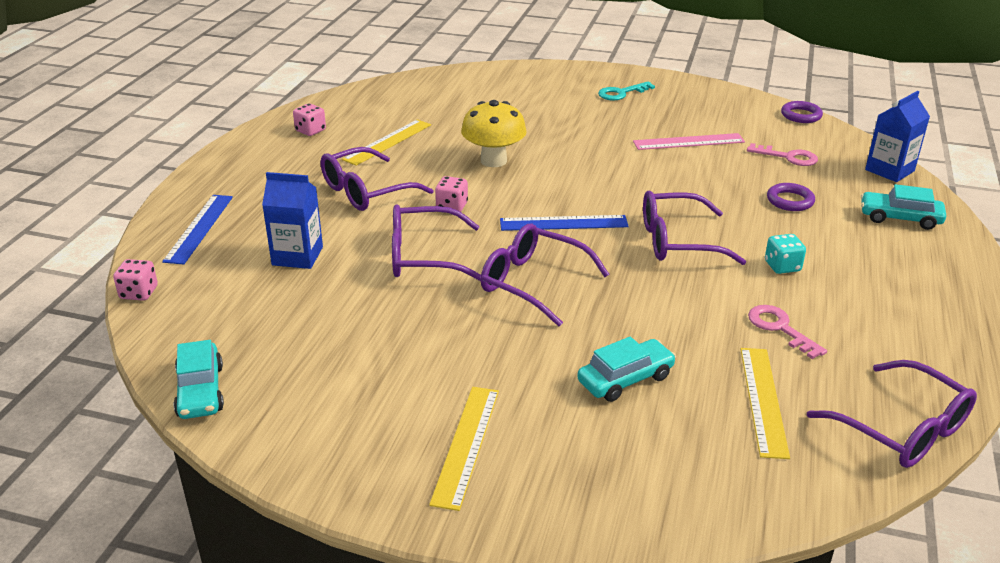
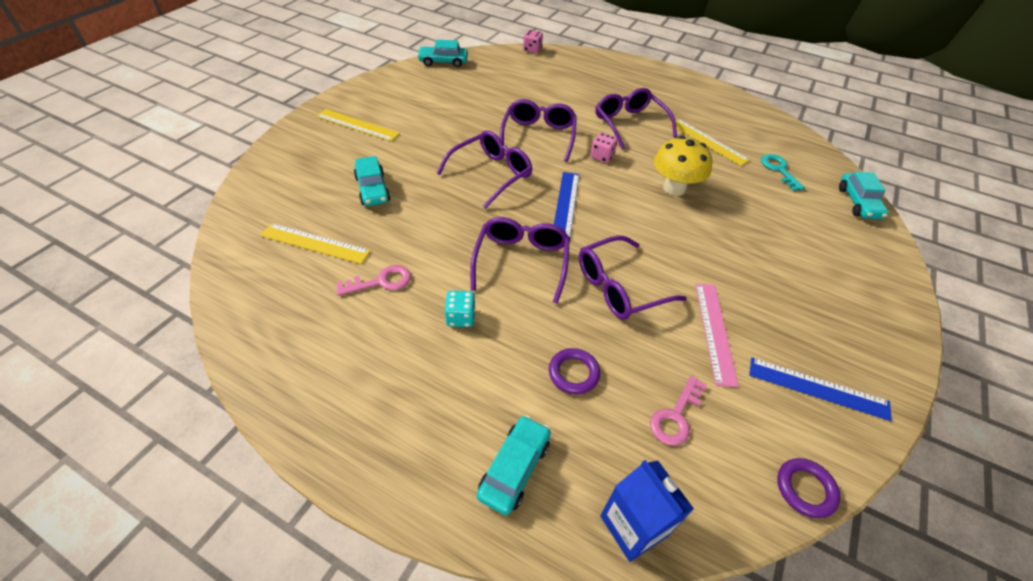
camera: 100 degrees right, 15 degrees up
blue ruler [162,195,233,264] -> blue ruler moved to [749,358,892,421]
blue carton [262,172,323,269] -> none
pink dice [293,103,326,136] -> none
turquoise key [598,82,655,101] -> turquoise key moved to [761,154,805,191]
purple glasses [807,360,977,468] -> purple glasses moved to [579,235,687,320]
none -> turquoise car [839,171,888,219]

